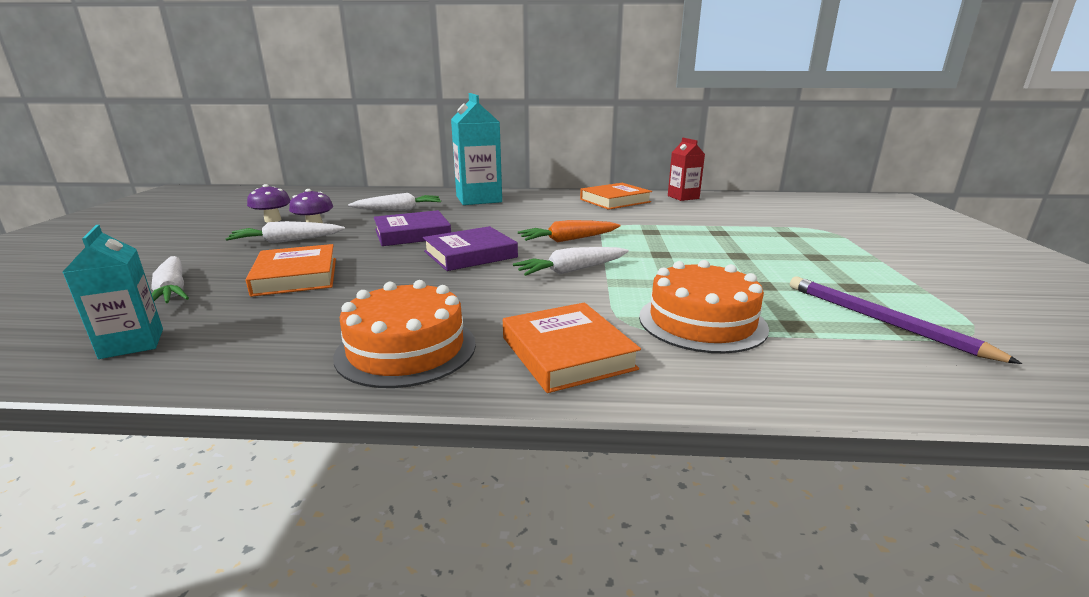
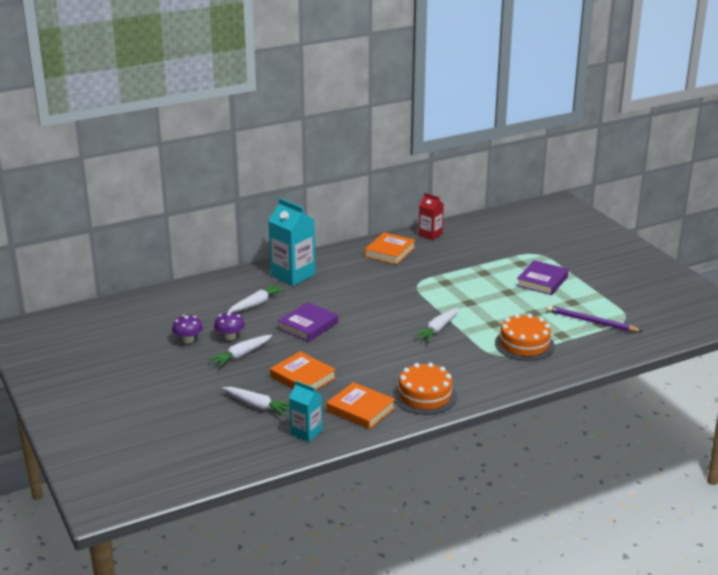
camera: 30 degrees left, 5 degrees up
purple book [423,226,518,271] -> purple book moved to [517,260,569,295]
orange book [503,303,641,393] -> orange book moved to [327,382,395,429]
orange carrot [518,220,621,242] -> none

